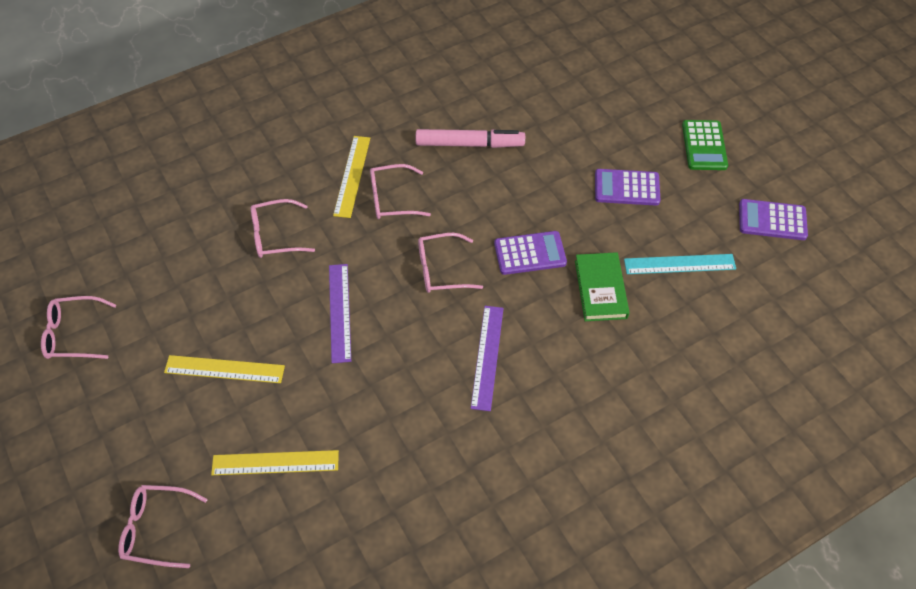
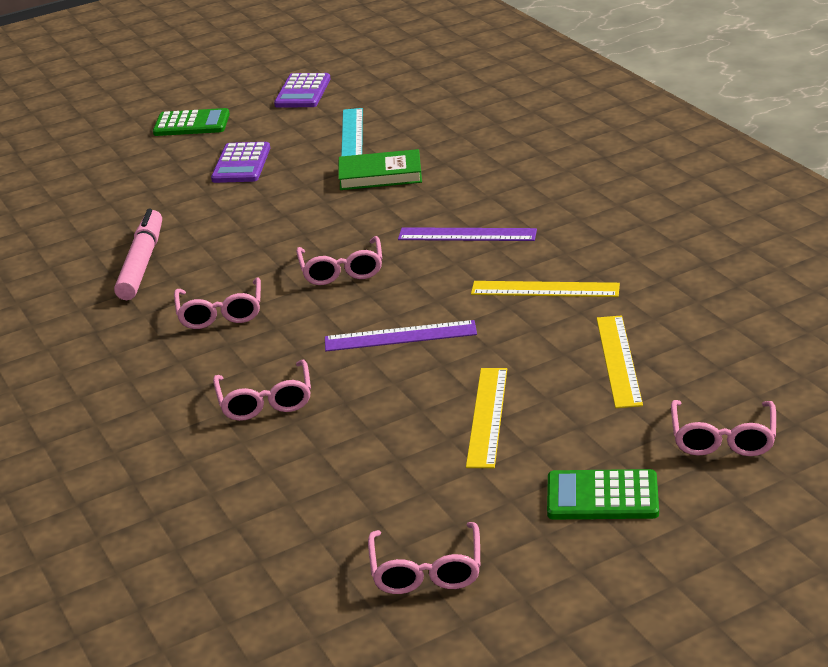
camera: 85 degrees left, 25 degrees down
yellow ruler [333,136,370,218] -> yellow ruler moved to [471,281,620,297]
purple calculator [494,231,567,275] -> none
none -> green calculator [547,469,659,519]

